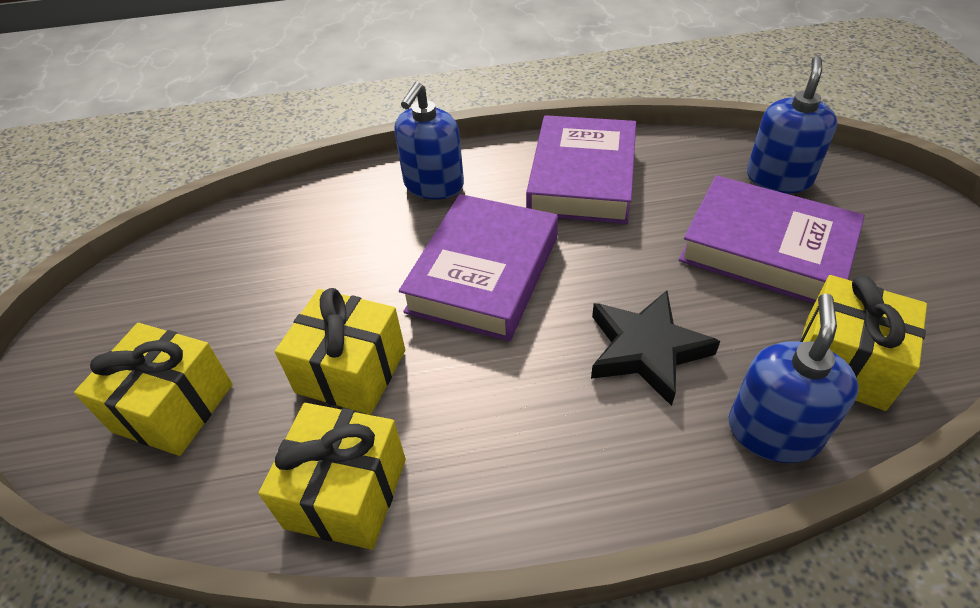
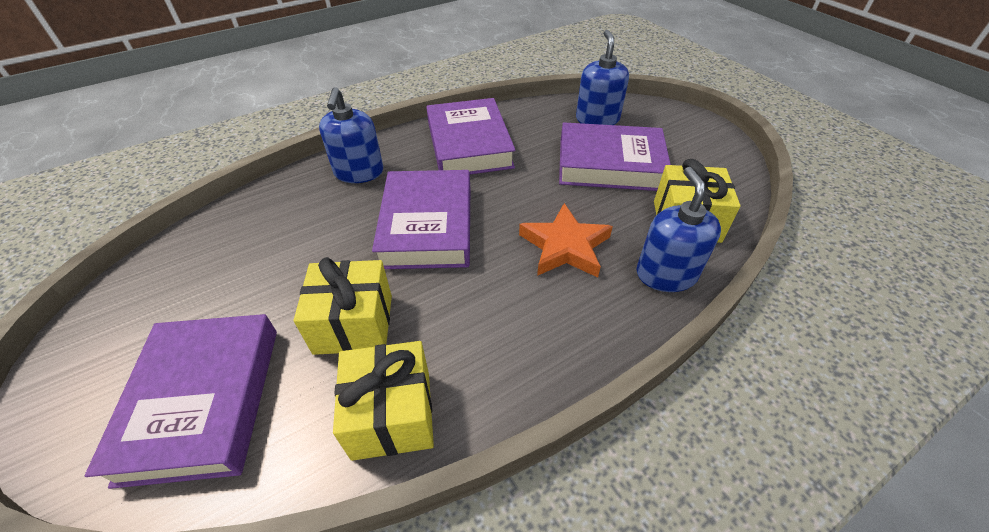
camera: 25 degrees left, 0 degrees up
yellow gift [74,323,233,456] -> purple book [85,314,277,489]
black star [591,291,720,406] -> orange star [519,203,613,277]

